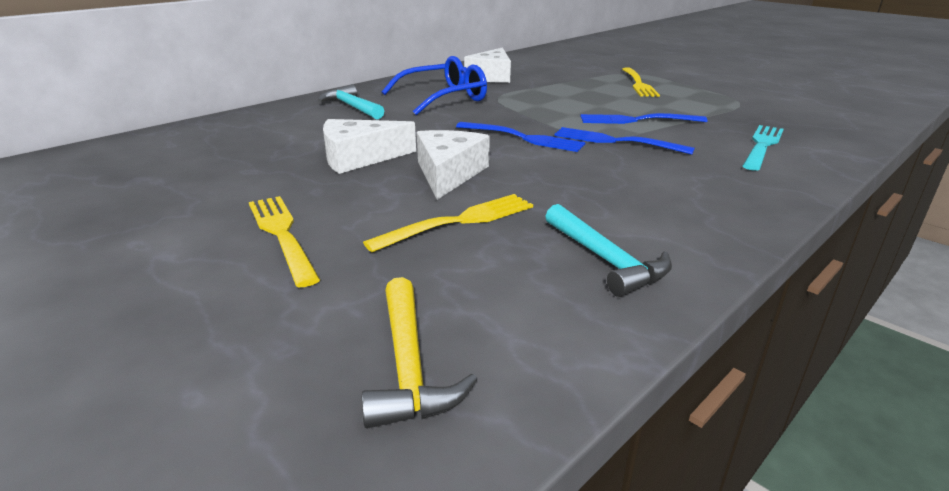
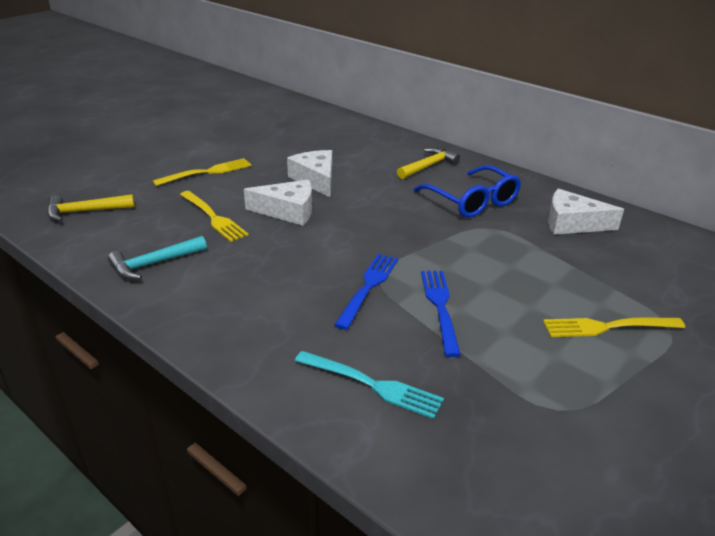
camera: 85 degrees right, 5 degrees up
turquoise hammer [318,84,384,119] -> yellow hammer [397,148,460,179]
blue fork [456,122,585,152] -> none

